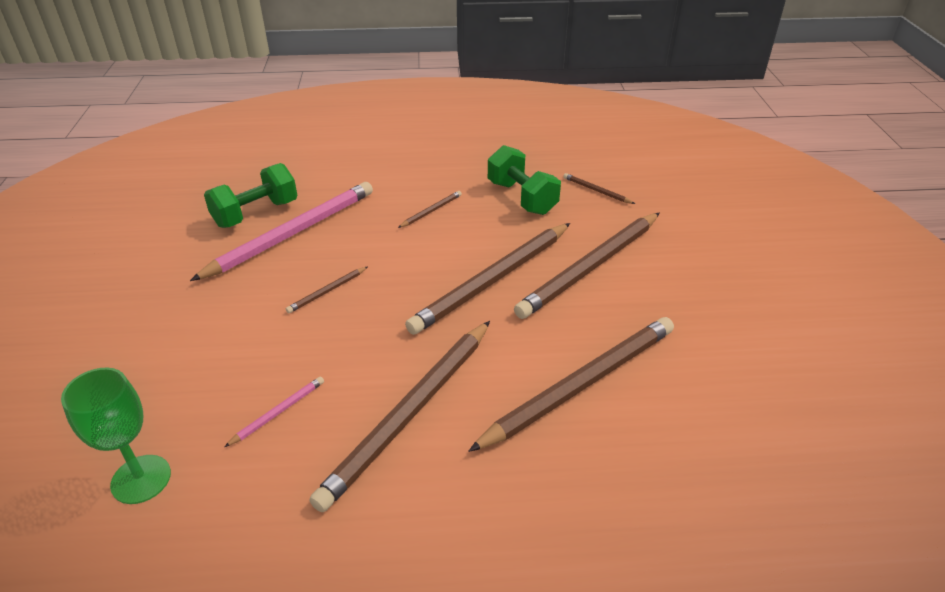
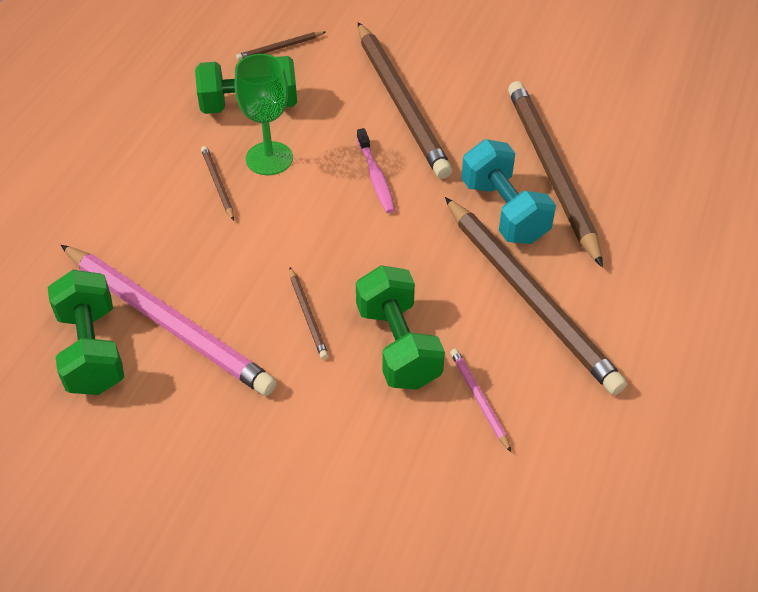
camera: 65 degrees left, 10 degrees up
green goblet [61,367,171,504] -> green goblet moved to [235,54,293,175]
pink pencil [190,182,373,281] -> pink pencil turned 150 degrees clockwise [61,245,277,396]
brown pencil [405,223,570,335] -> pink toothbrush [357,128,395,213]
none -> green dumbbell [356,265,445,390]
none -> turquoise dumbbell [461,139,556,244]

